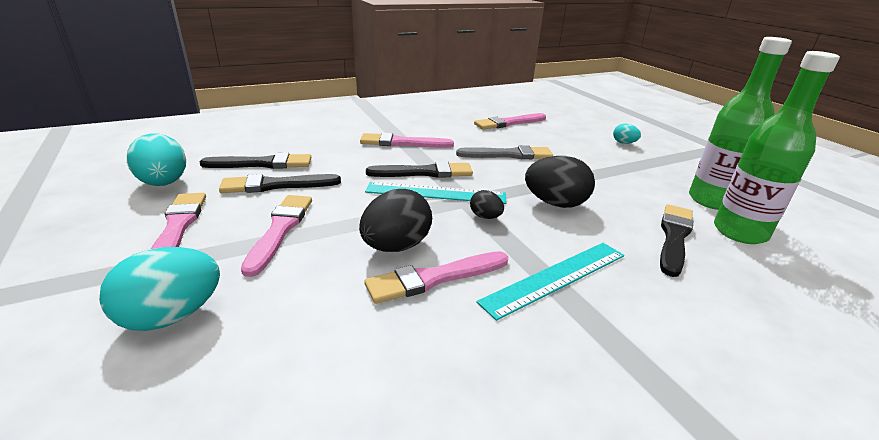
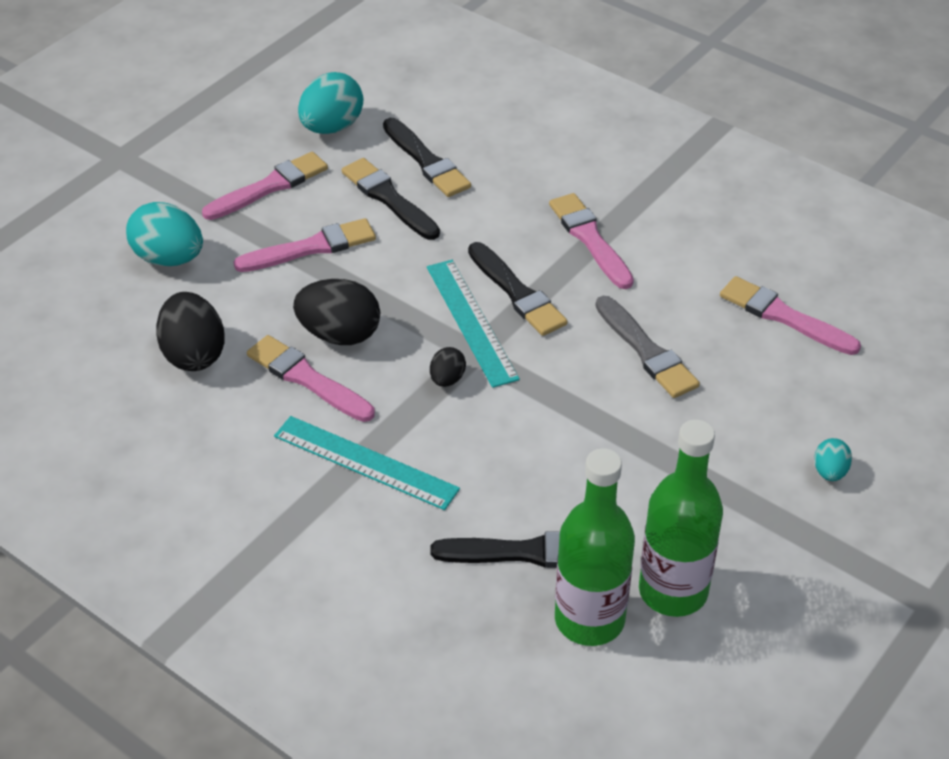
camera: 65 degrees right, 15 degrees up
black egg [525,156,595,208] -> black egg moved to [156,292,225,371]

